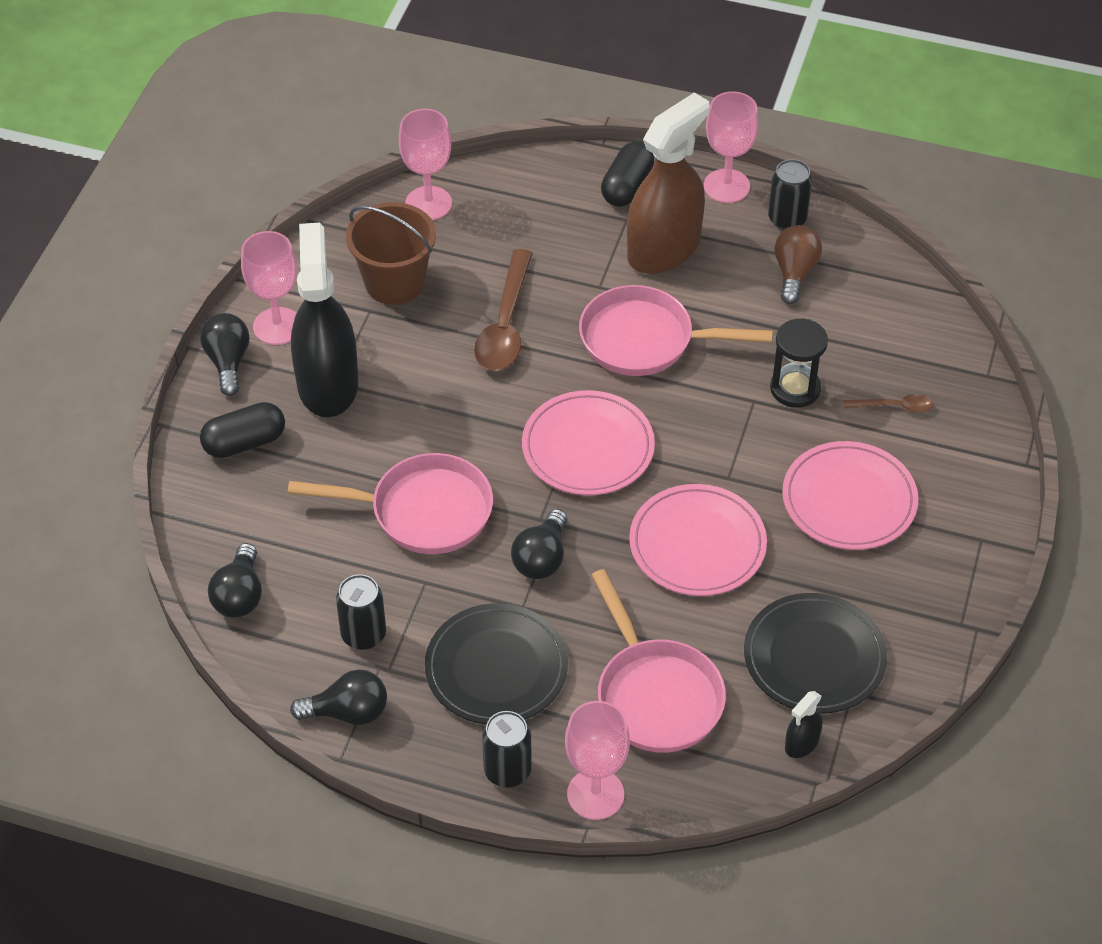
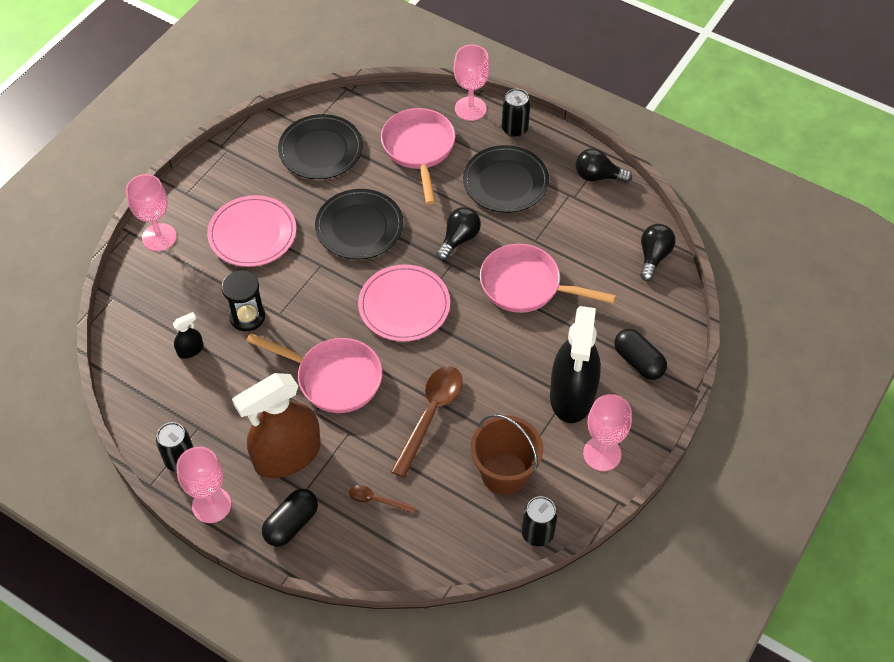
camera: 165 degrees left, 5 degrees up
black light bulb [200,313,250,396] -> none
black capsule [200,402,285,458] -> black capsule turned 60 degrees clockwise [614,329,667,380]
black can [336,574,386,650] -> black can moved to [521,496,558,546]
pink goblet [399,109,452,220] -> pink goblet moved to [126,174,177,251]
pink plate [629,484,767,596] -> black plate [315,189,403,260]
brown light bulb [774,225,822,304] -> none
black spray bottle [785,691,822,758] -> black spray bottle moved to [172,312,203,359]
brown spoon [843,394,934,413] -> brown spoon moved to [349,485,416,514]

